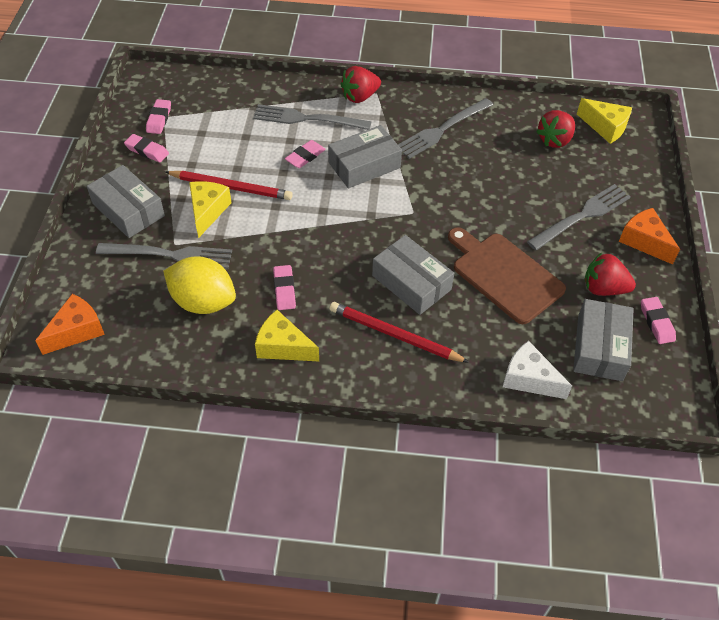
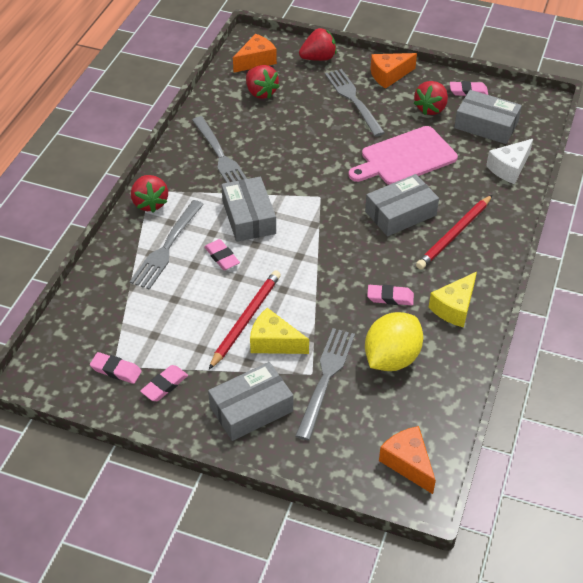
camera: 75 degrees left, 5 degrees down
brown cutting board [448,227,566,324] -> pink cutting board [349,126,458,185]
yellow cheese [577,98,632,144] -> orange cheese [233,34,277,73]
none -> red strawberry [299,28,337,61]

